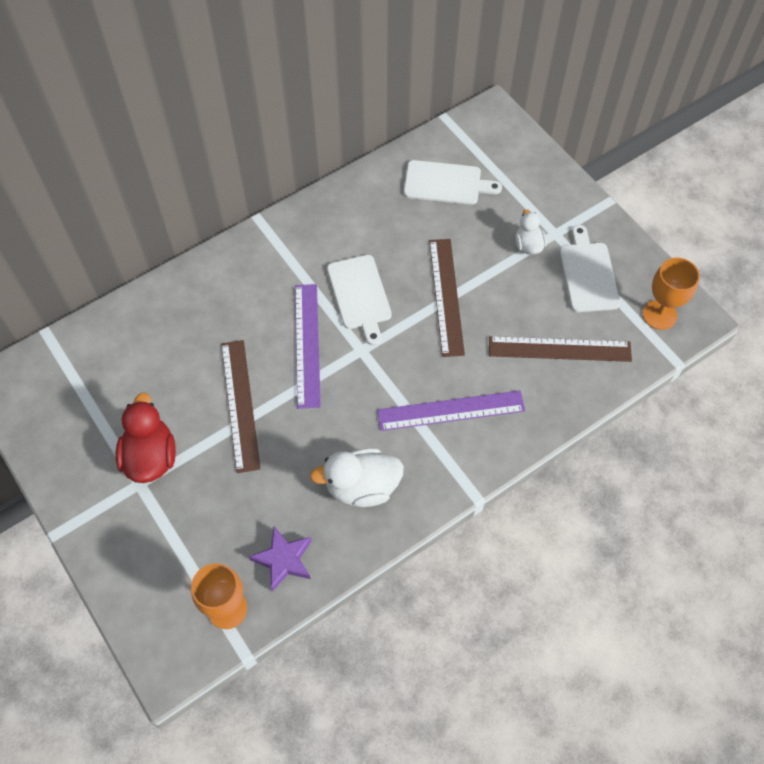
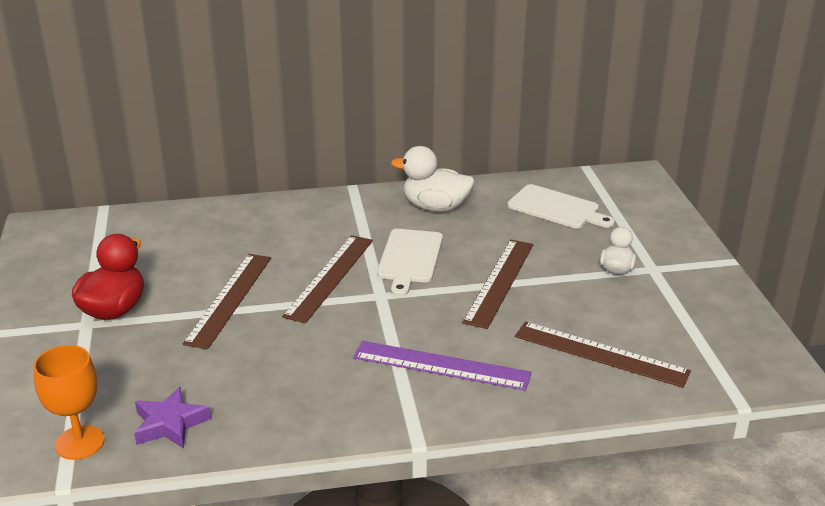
camera: 25 degrees right, 30 degrees down
purple ruler [295,284,321,409] -> brown ruler [282,235,373,323]
white duck [310,448,404,507] -> white duck moved to [391,146,475,212]
white cutting board [560,225,620,312] -> none
orange goblet [643,258,700,330] -> none

